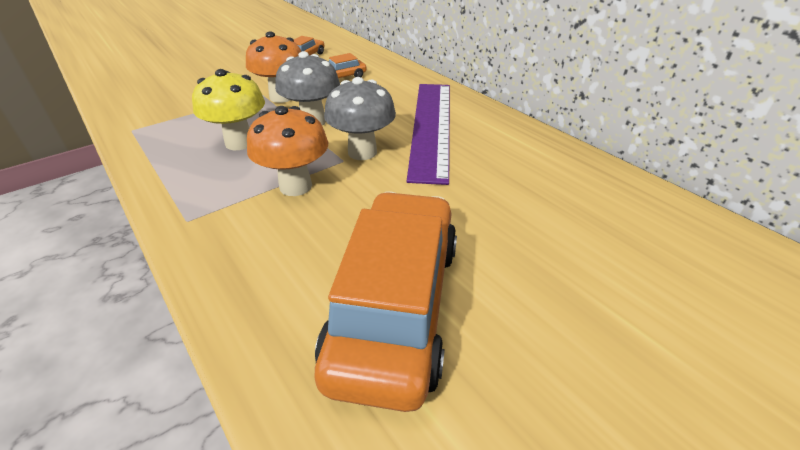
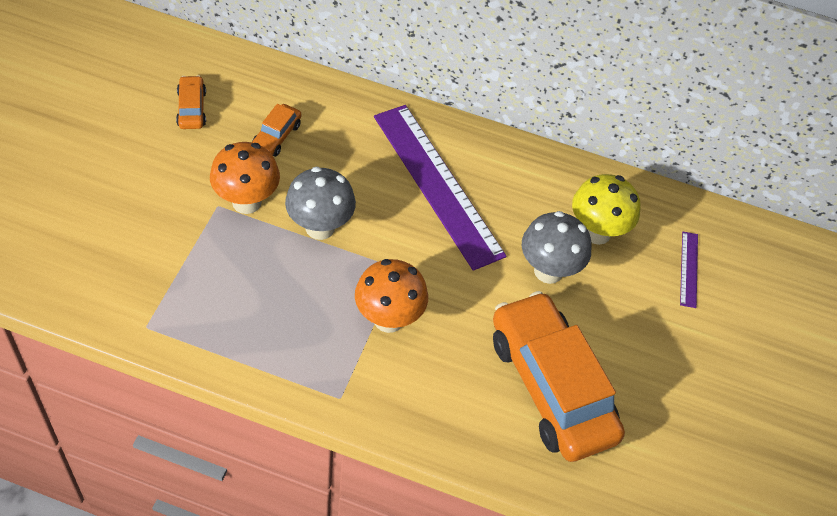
camera: 40 degrees left, 15 degrees up
yellow mushroom [192,69,265,150] -> yellow mushroom moved to [572,174,640,245]
grey mushroom [324,77,396,160] -> grey mushroom moved to [522,211,592,284]
none -> purple ruler [680,232,698,308]

